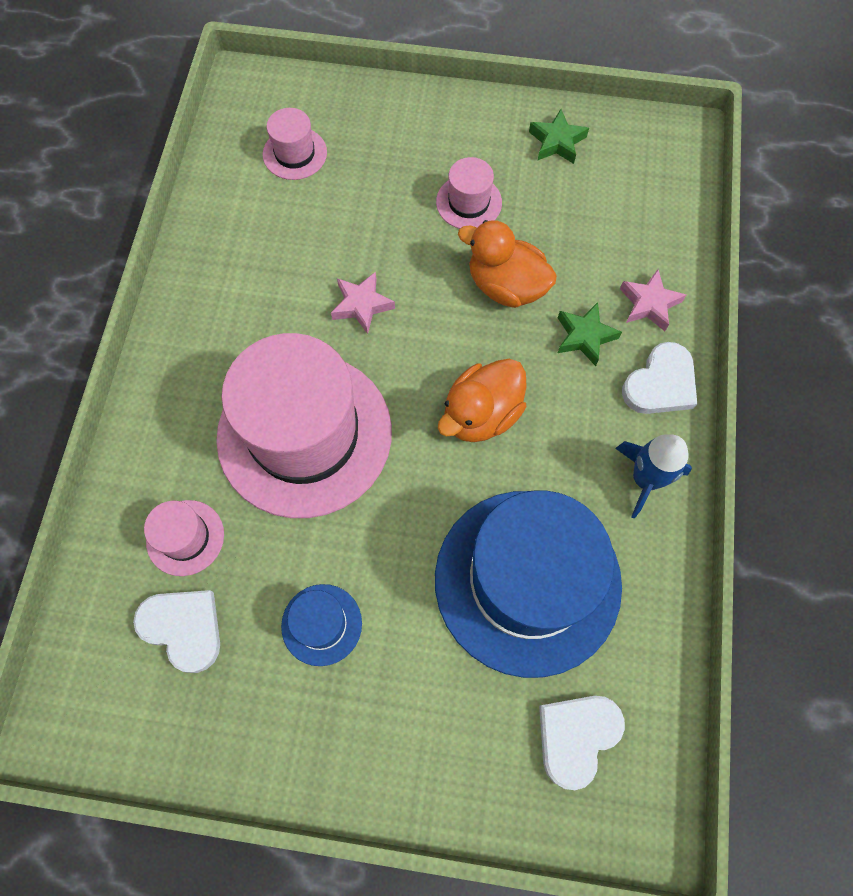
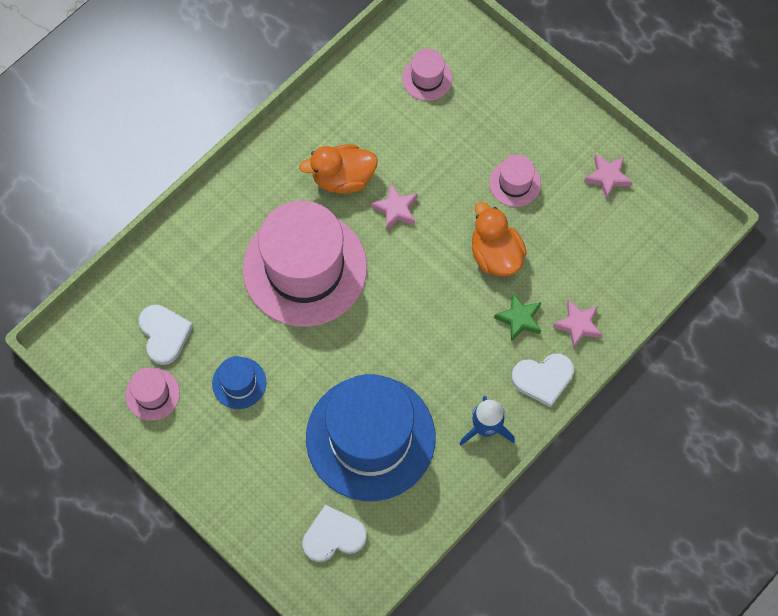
camera: 35 degrees right, 0 degrees up
pink hat [144,500,224,576] -> pink hat moved to [125,368,180,421]
orange duck [438,359,527,442] -> orange duck moved to [299,144,378,194]
green star [529,109,589,164] -> pink star [584,154,632,200]

